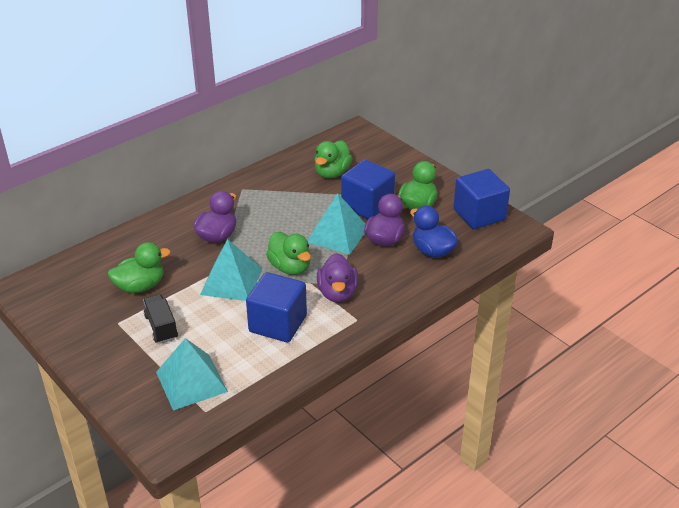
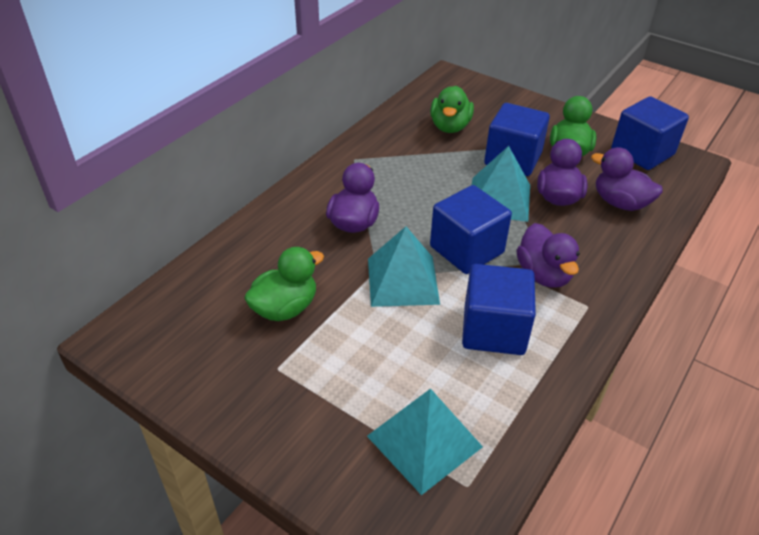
camera: 15 degrees left, 5 degrees up
black truck [143,294,178,343] -> none
green duck [266,232,311,275] -> blue cube [430,185,512,274]
blue duck [410,206,457,258] -> purple duck [591,147,663,211]

